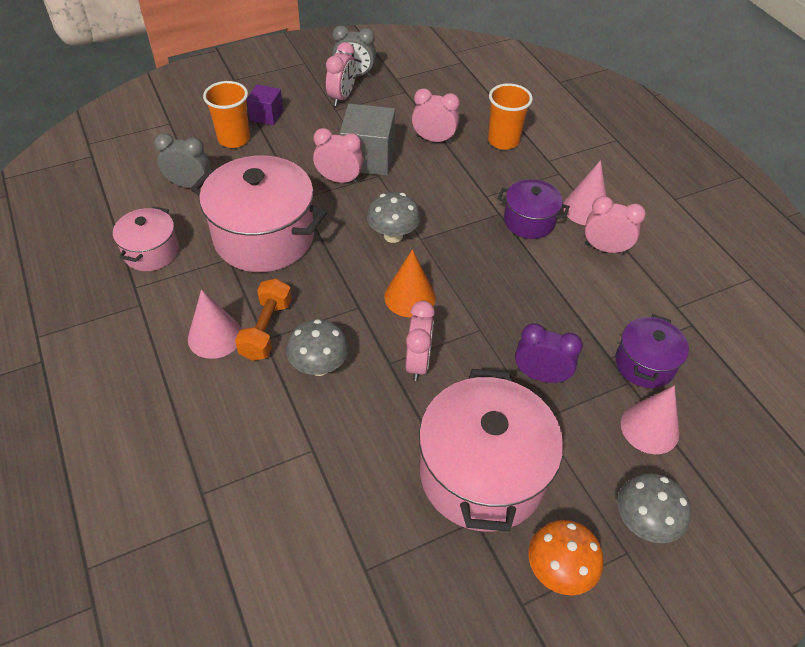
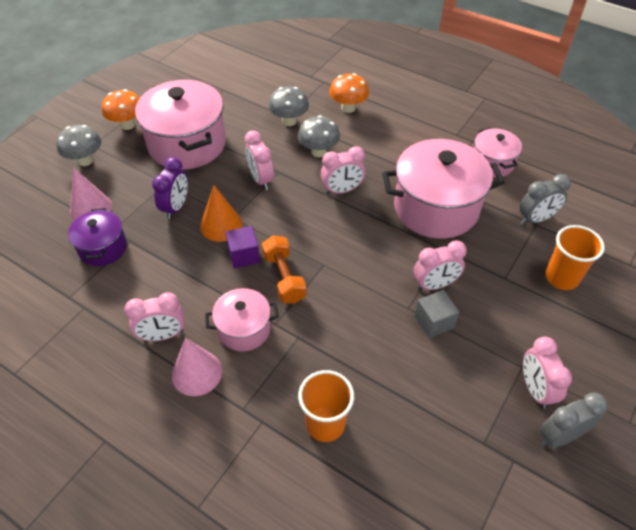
camera: 150 degrees right, 0 degrees up
pink cone [188,289,242,359] -> none
orange dumbbell [235,278,292,361] -> orange dumbbell moved to [262,235,307,304]
purple cube [247,84,283,125] -> purple cube moved to [226,226,260,269]
grey cube [339,104,395,176] -> grey cube [415,290,459,338], size x0.58
grey mushroom [367,192,421,243] -> grey mushroom moved to [268,87,309,126]
orange cone [384,249,436,317] -> orange cone moved to [200,185,243,242]
pink clock [412,88,460,143] -> pink clock moved to [320,146,365,194]
purple pot [497,179,570,239] -> pink pot [205,288,279,351]
purple clock [515,323,582,383] -> purple clock turned 60 degrees counterclockwise [152,157,188,219]
none -> orange mushroom [329,73,369,113]

